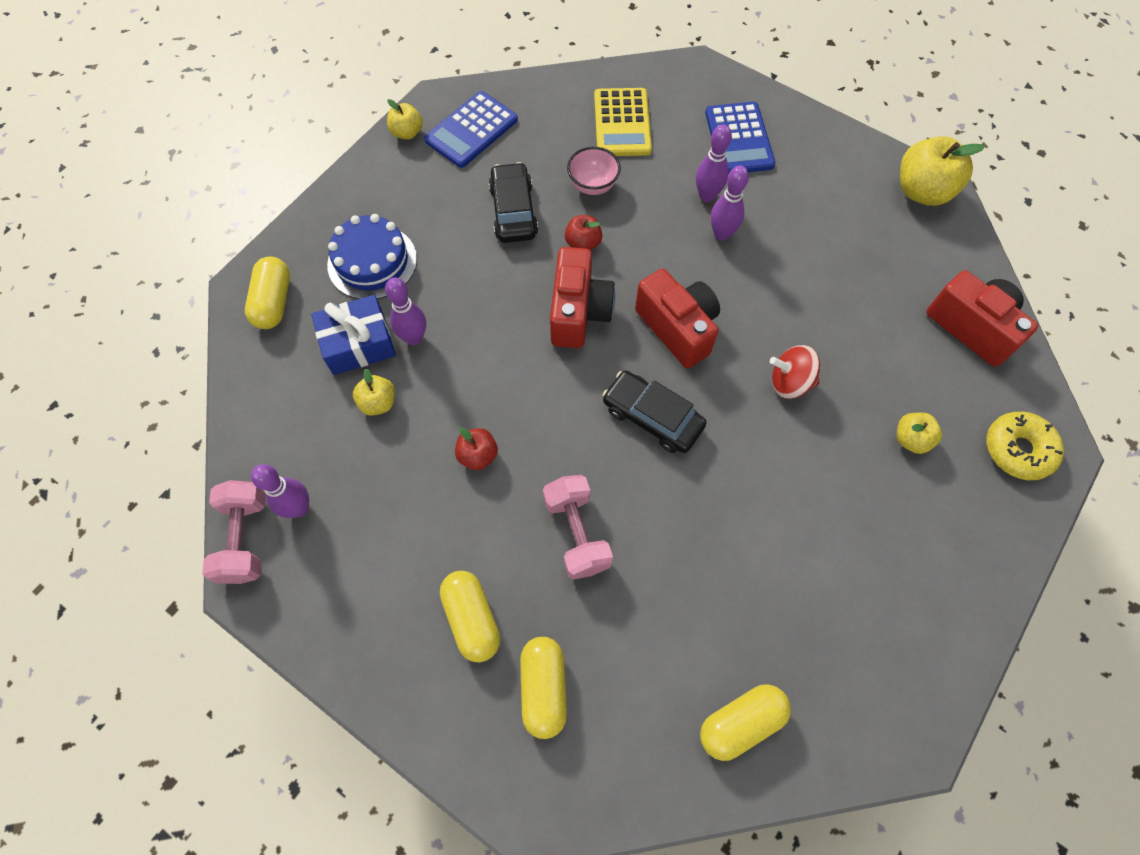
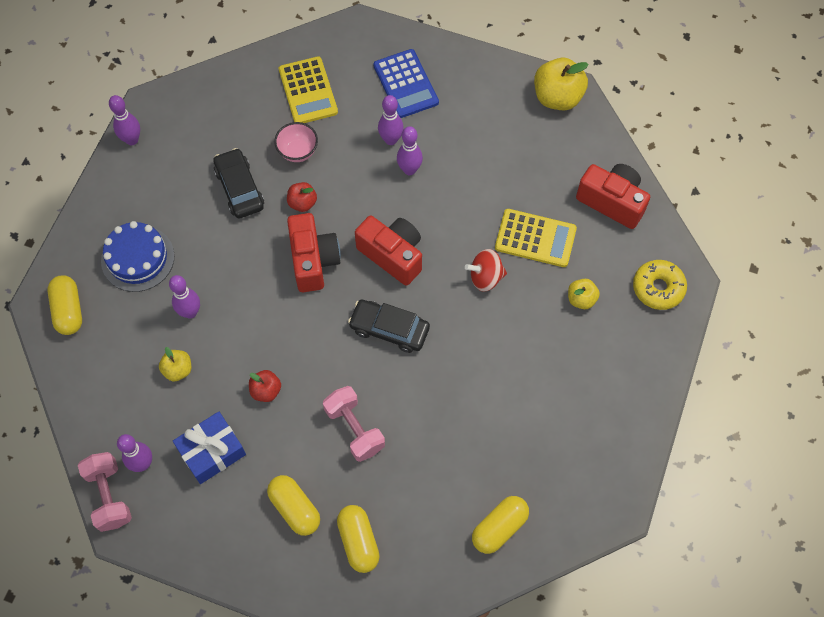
camera: 15 degrees left, 0 degrees up
blue gift [311,295,396,375] -> blue gift moved to [173,412,246,484]
yellow apple [387,99,423,140] -> purple bowling pin [109,95,140,145]
blue calculator [424,91,518,168] -> none
none -> yellow calculator [495,209,577,267]

